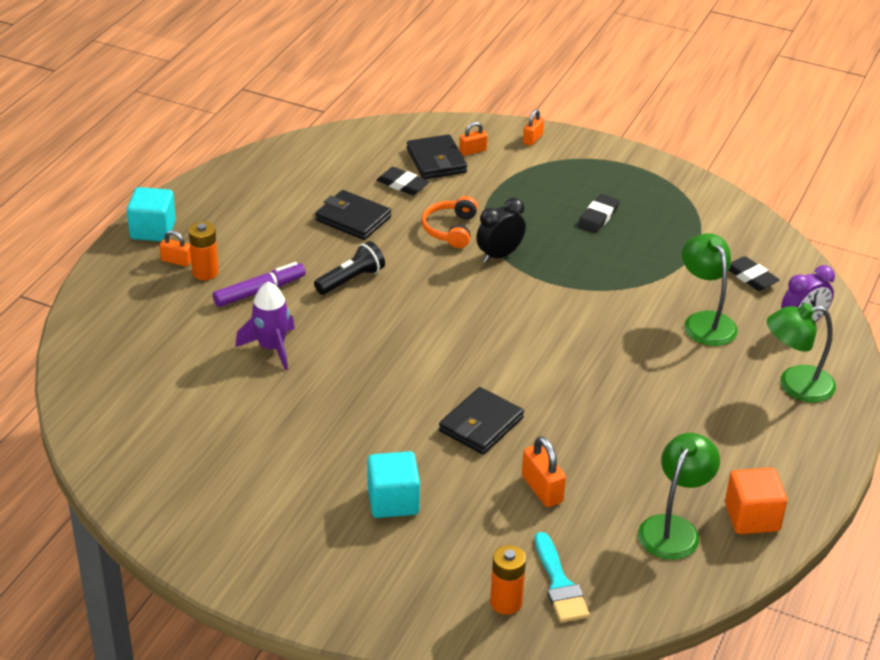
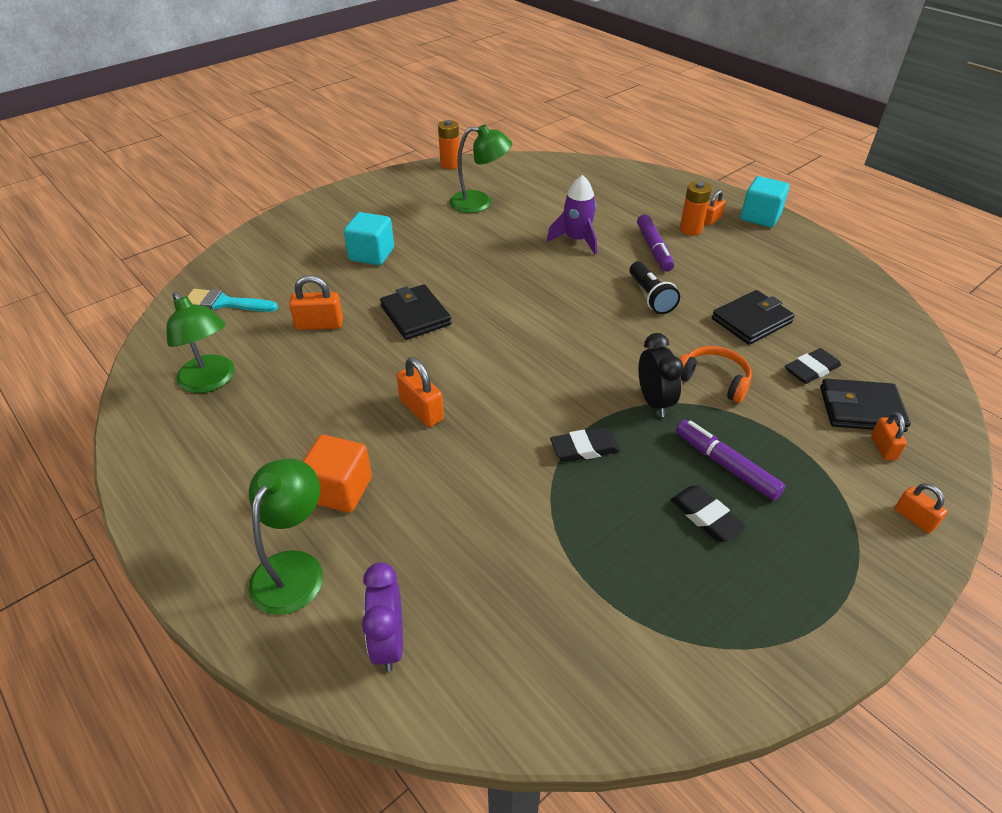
camera: 115 degrees right, 5 degrees up
orange battery [490,545,526,615] -> orange battery moved to [438,120,459,169]
green lamp [682,233,738,346] -> green lamp moved to [449,125,512,213]
orange cube [725,468,787,534] -> orange cube moved to [303,435,372,513]
black eraser [729,256,780,291] -> black eraser moved to [550,427,621,462]
none -> orange padlock [396,357,444,427]
none -> purple marker [676,420,785,501]

